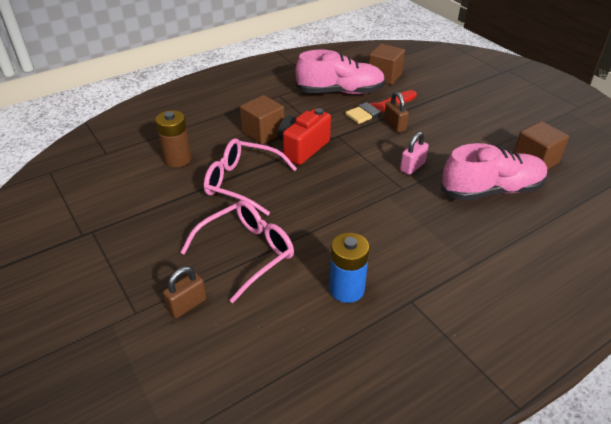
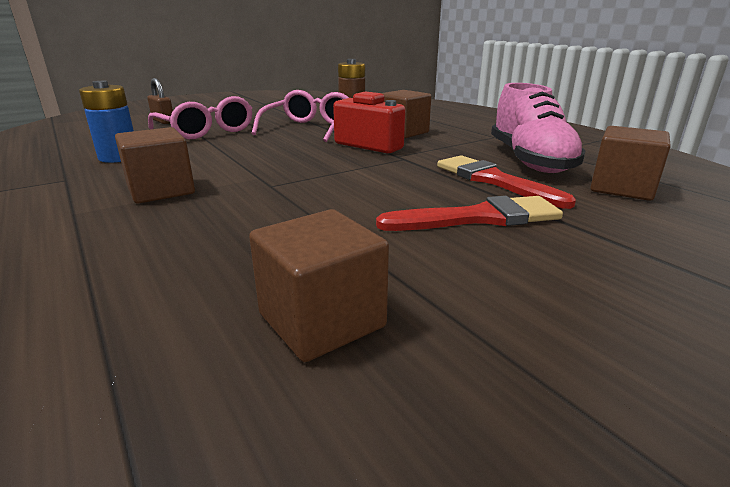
camera: 90 degrees right, 15 degrees down
brown padlock [384,92,409,133] -> none
pink padlock [400,132,428,175] -> none
pink shoe [441,143,548,201] -> none
none -> brown cube [115,127,195,204]
none -> red brush [376,196,563,231]

